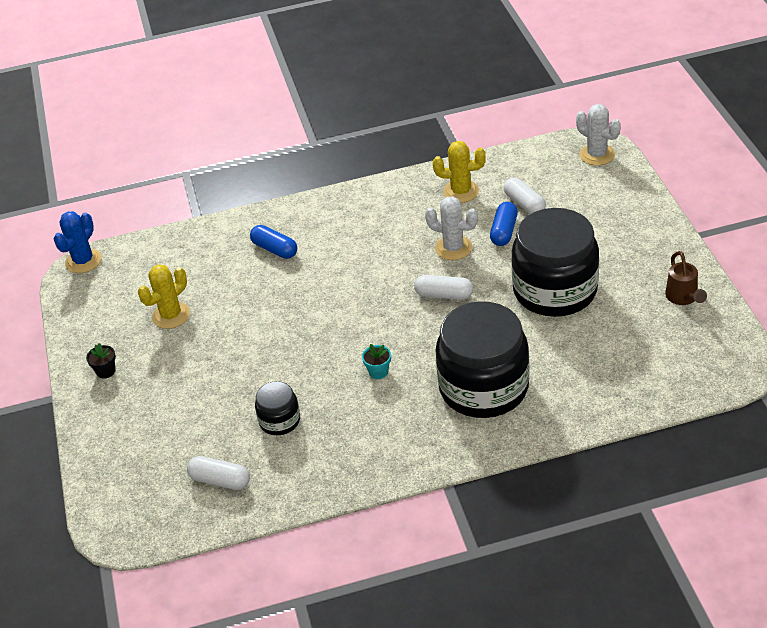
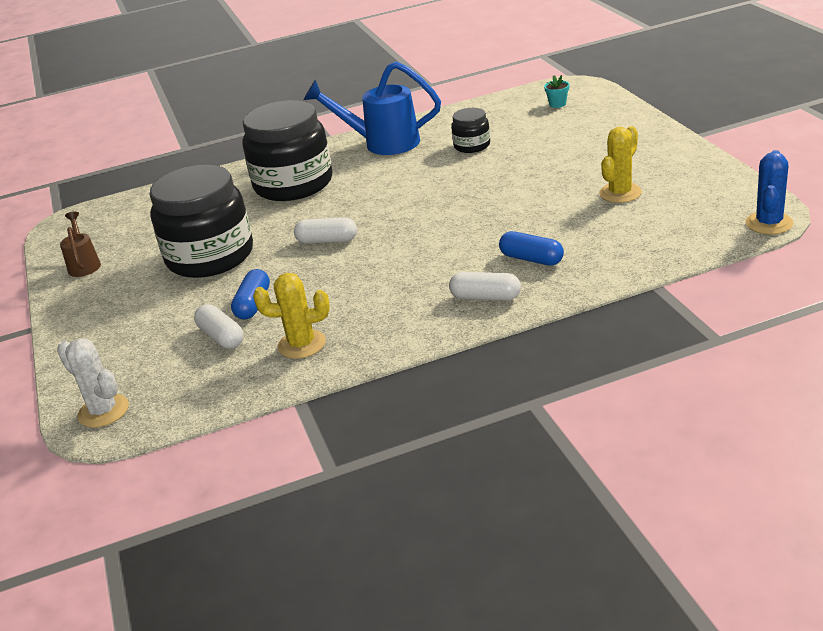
camera: 175 degrees right, 10 degrees down
black flower pot [86,343,116,379] -> none
white capsule [187,456,250,490] -> white capsule moved to [449,272,521,301]
turquoise flower pot [362,344,391,379] -> turquoise flower pot moved to [544,75,570,108]
white cactus [425,196,478,260] -> none
none -> blue watering can [304,61,441,155]

